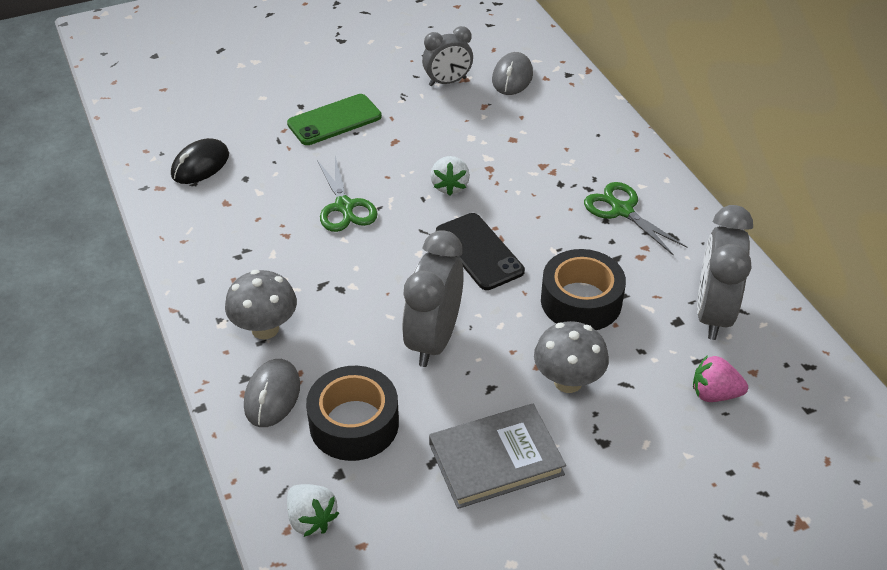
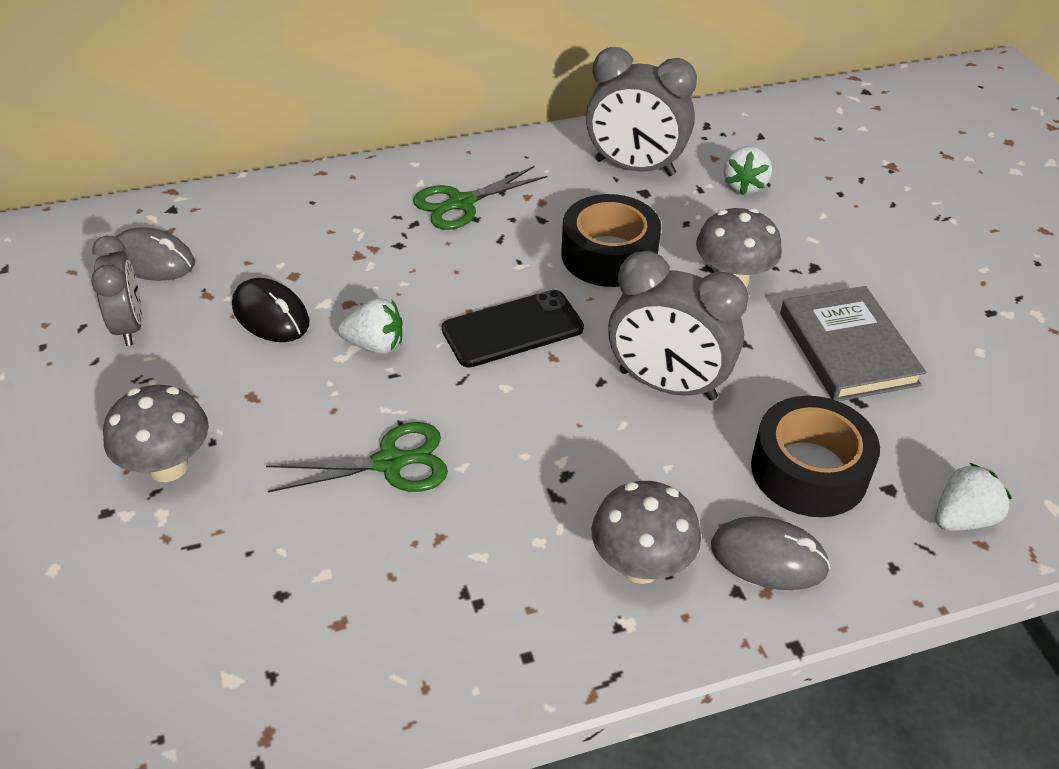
camera: 85 degrees left, 0 degrees up
black mouse [171,138,229,184] -> black mouse moved to [232,278,309,342]
green phone [287,94,382,145] -> grey mushroom [103,385,209,482]
pink strawberry [693,355,748,402] -> white strawberry [724,146,772,195]

